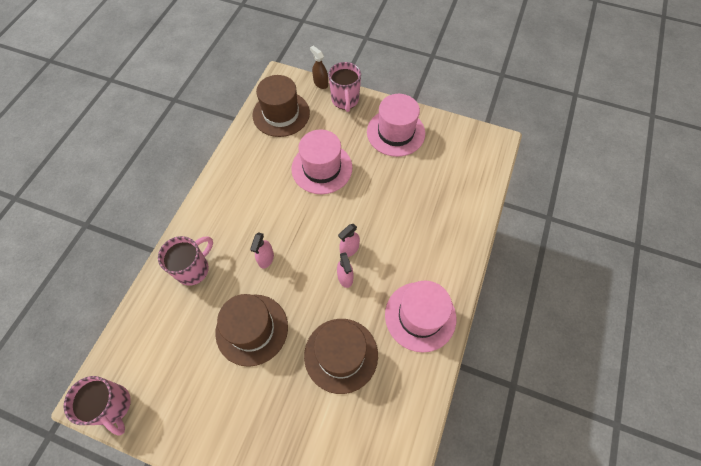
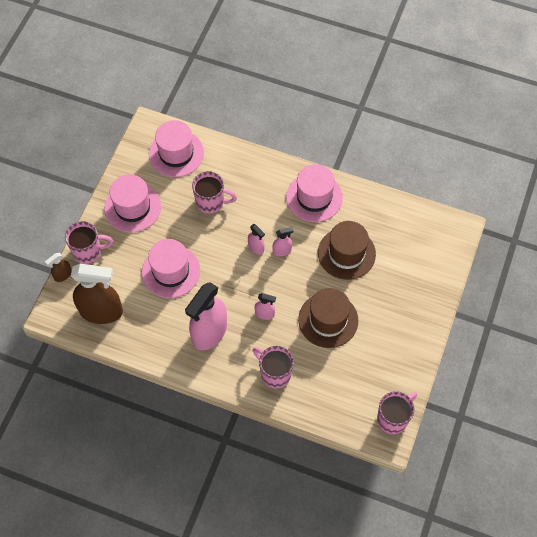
camera: 90 degrees left, 0 degrees up
brown hat [253,75,310,137] -> brown spray bottle [71,264,123,324]
none -> pink hat [149,120,204,177]
none -> pink spray bottle [185,282,227,351]
none -> pink mug [192,171,237,214]

